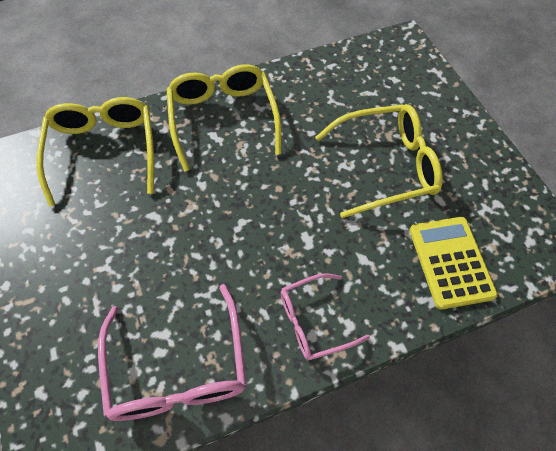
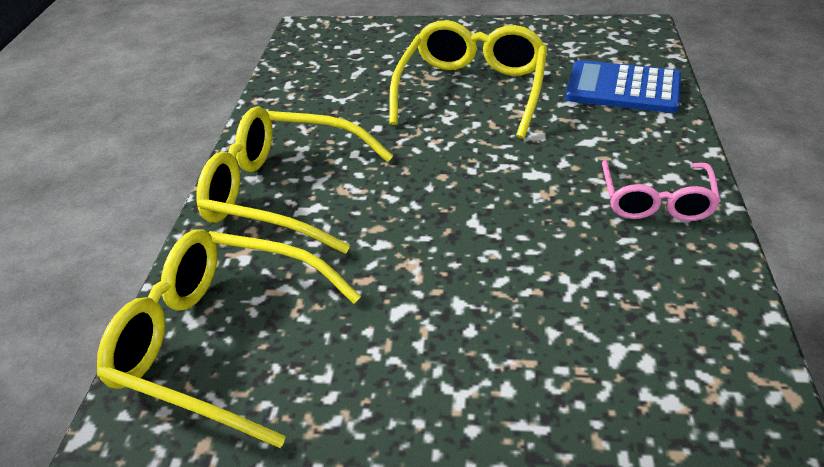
camera: 60 degrees left, 20 degrees down
pink glasses [98,284,247,421] -> none
yellow calculator [409,217,498,310] -> blue calculator [565,60,682,113]

